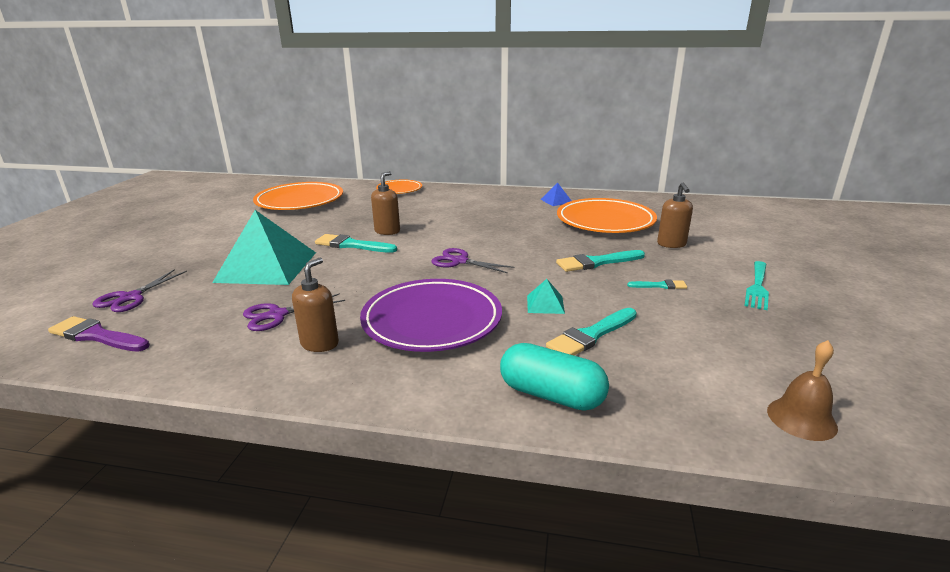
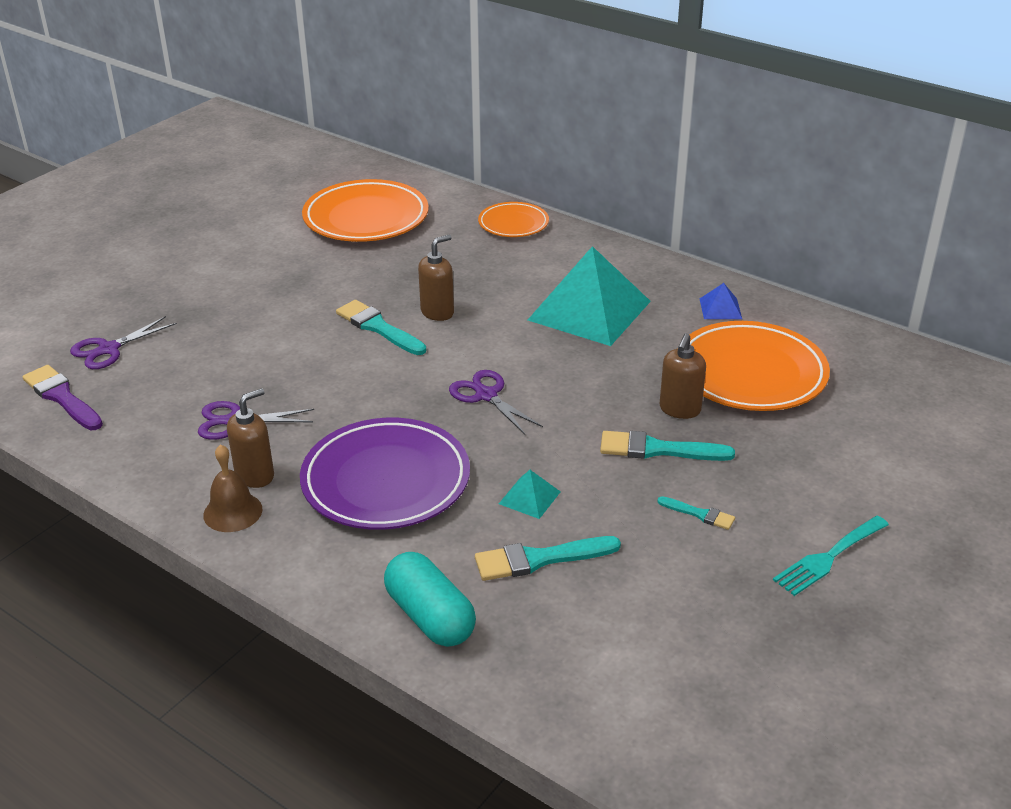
camera: 25 degrees right, 10 degrees up
turquoise pyramid [212,210,316,285] -> turquoise pyramid moved to [528,246,651,346]
brown soap dispenser [657,183,693,248] -> brown soap dispenser moved to [659,333,706,419]
brown bell [767,340,838,441] -> brown bell moved to [203,444,262,532]

